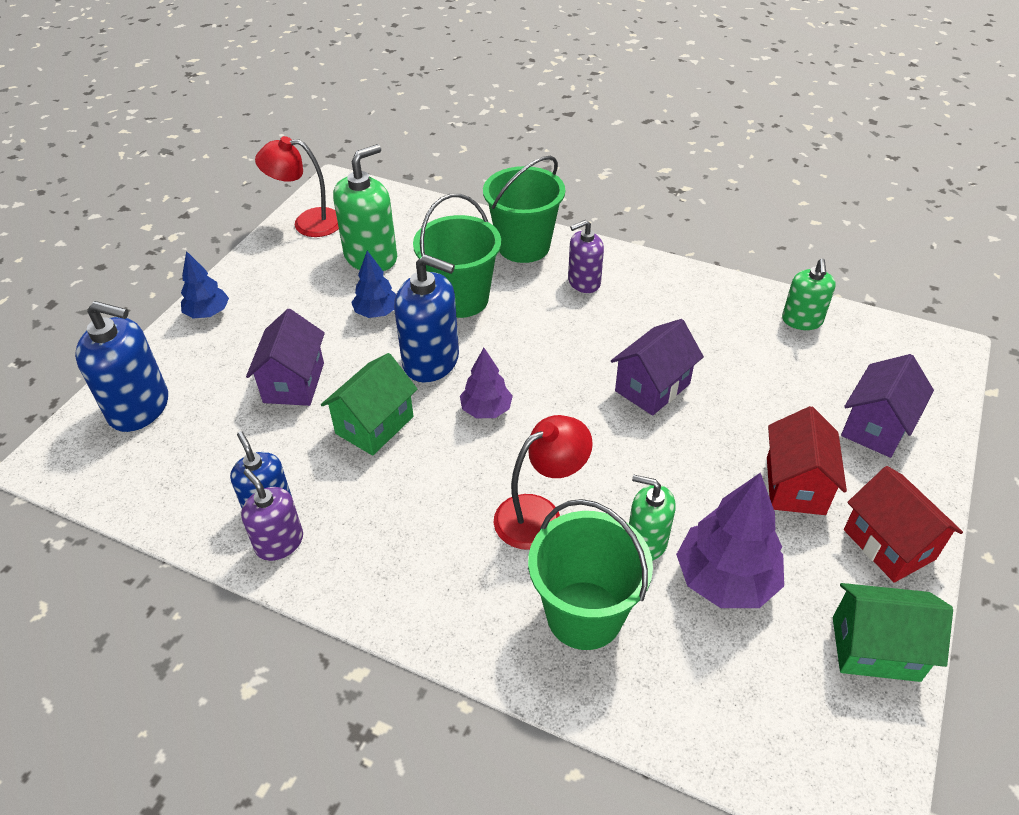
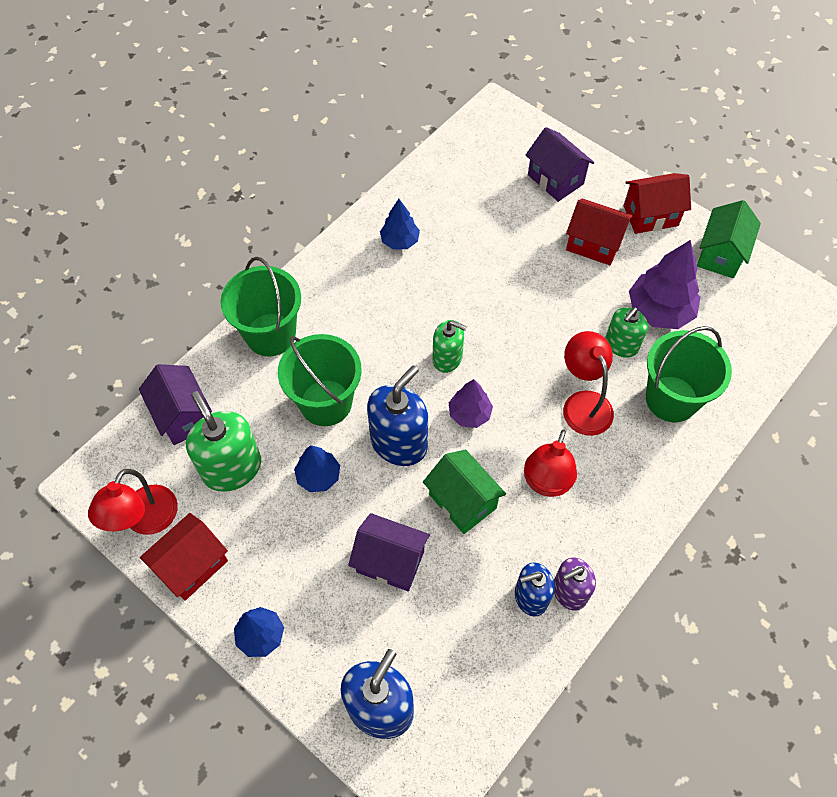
camera: 75 degrees left, 15 degrees up
purple soap dispenser [568,220,604,293] -> none
purple house [611,319,704,416] -> purple house moved to [139,364,212,445]
green soap dispenser [782,259,836,330] -> green soap dispenser moved to [432,320,467,373]
none -> red house [140,513,228,601]
none -> blue tree [380,199,420,250]
none -> red lamp [524,429,577,497]

